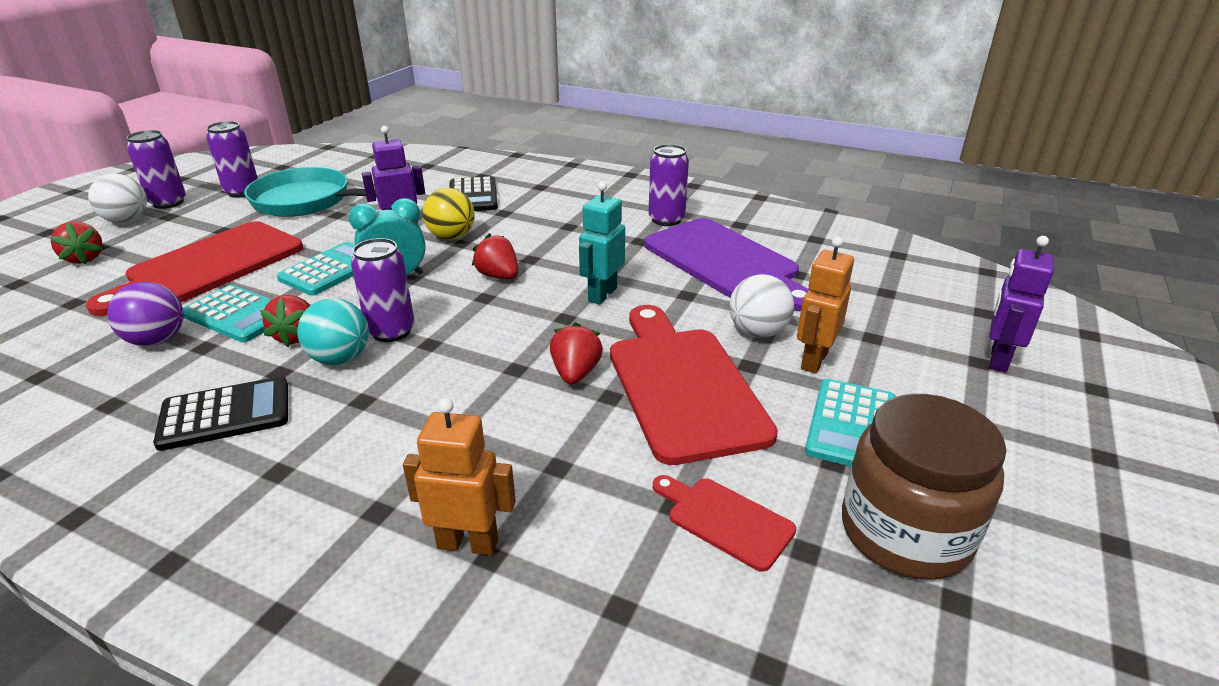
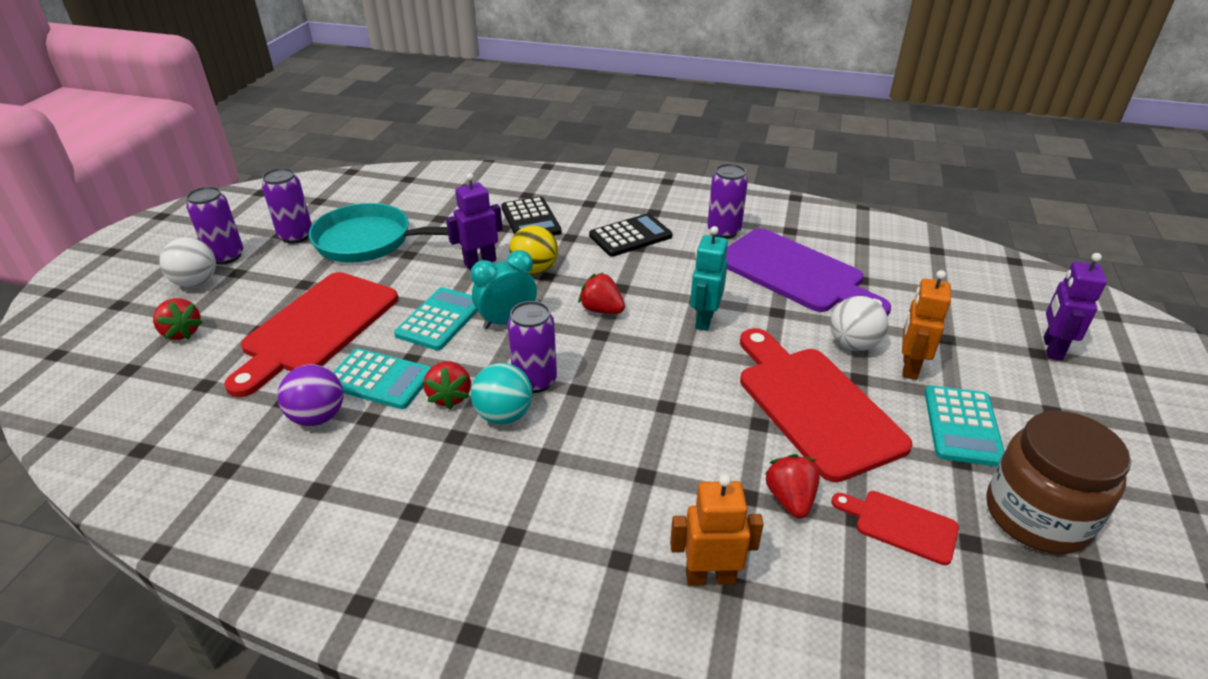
camera: 10 degrees left, 5 degrees up
black calculator [153,376,288,451] -> black calculator moved to [589,213,673,257]
red strawberry [550,322,603,384] -> red strawberry moved to [765,454,820,518]

